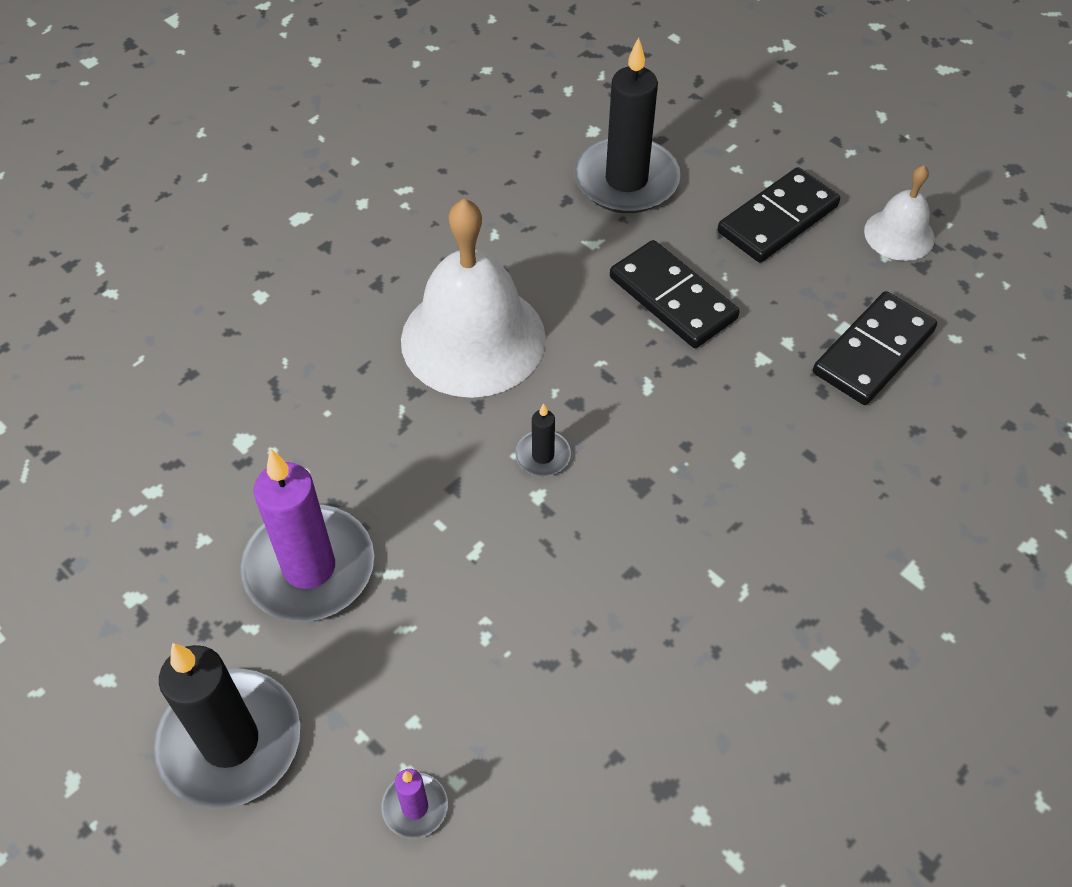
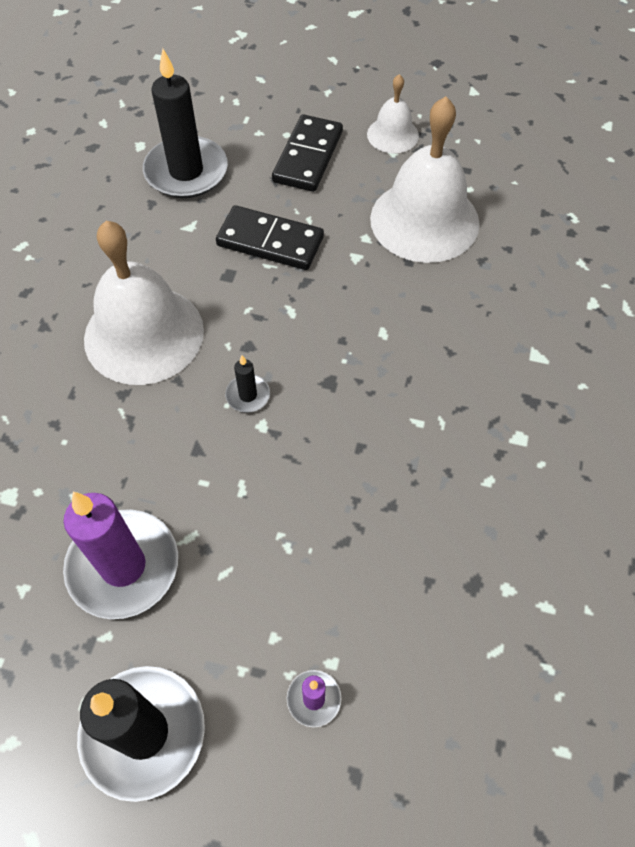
camera: 30 degrees left, 5 degrees up
black domino [813,291,937,405] -> white bell [370,96,480,263]

